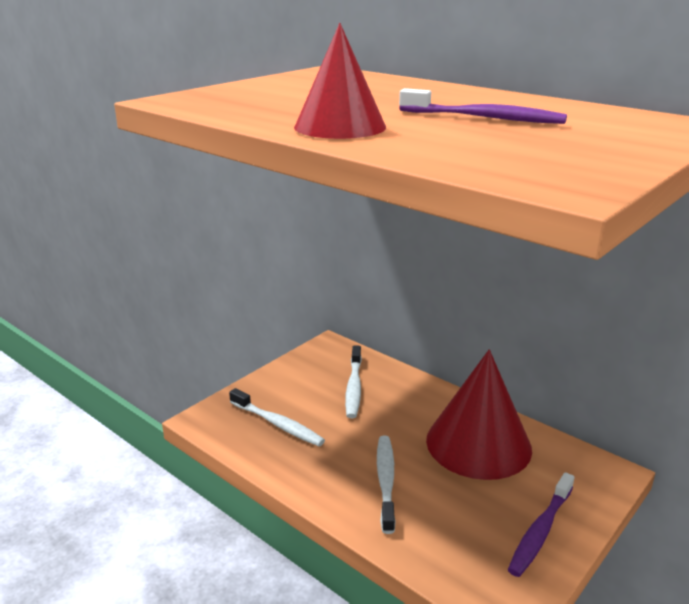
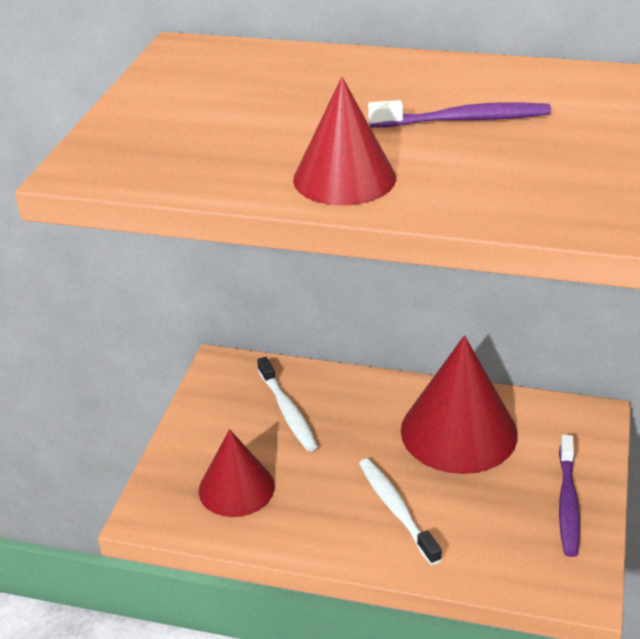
camera: 25 degrees left, 10 degrees up
white toothbrush [229,388,325,446] -> red cone [199,429,275,517]

